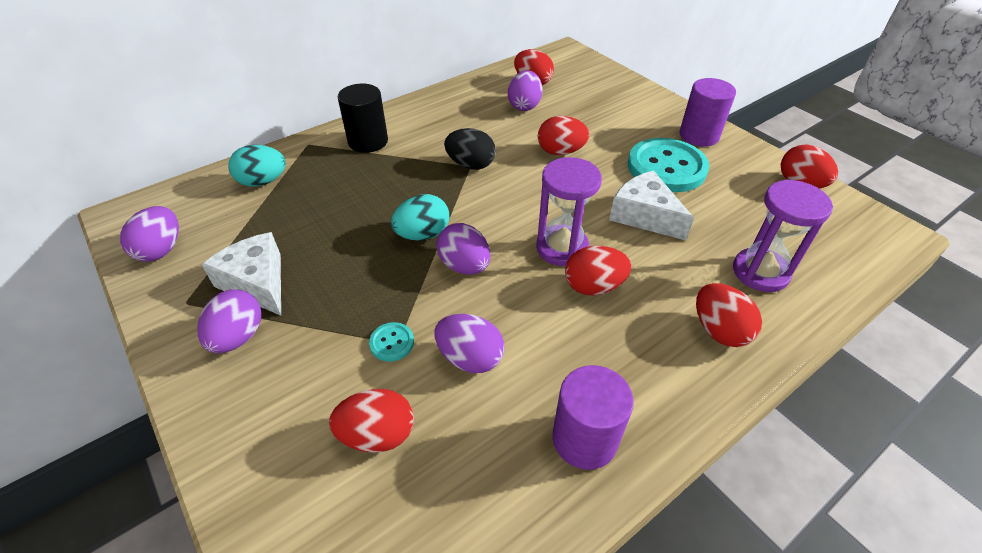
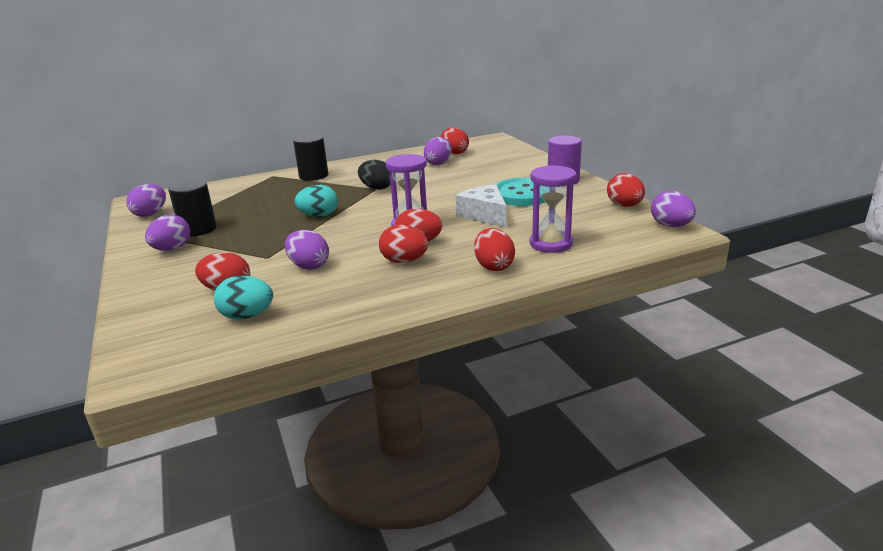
camera: 15 degrees right, 20 degrees down
white cheese [202,232,281,316] -> black cylinder [168,180,217,236]
turquoise egg [229,145,286,187] -> turquoise egg moved to [214,275,273,320]
turquoise button [369,322,414,362] -> none
purple egg [436,223,491,275] -> purple egg moved to [651,191,696,227]
red egg [538,116,590,155] -> red egg moved to [379,225,428,263]
purple cylinder [552,365,634,470] -> none

